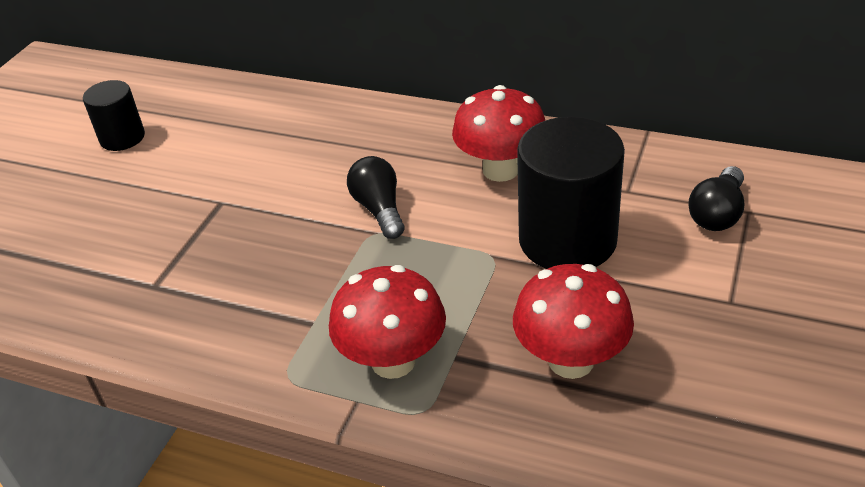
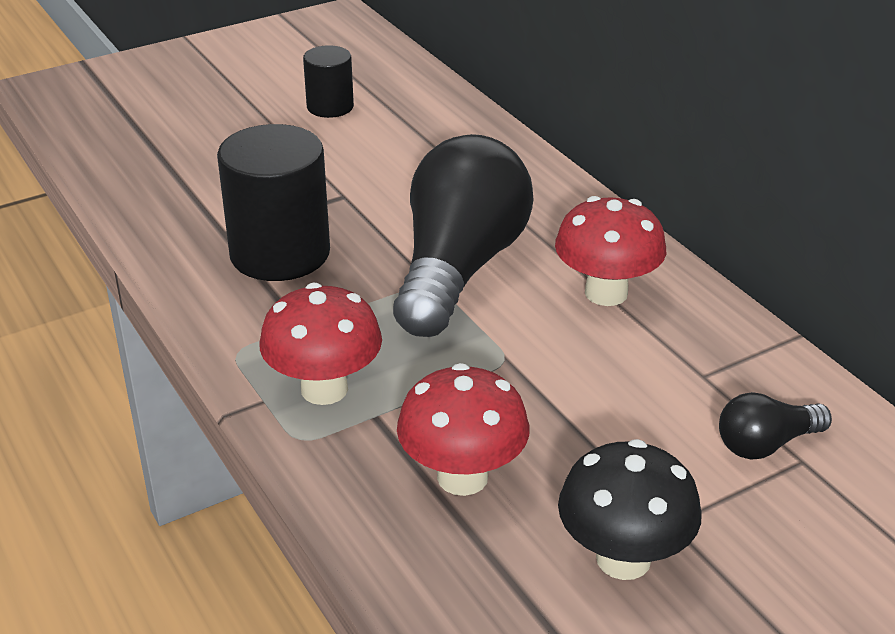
camera: 35 degrees right, 5 degrees down
black light bulb [347,156,405,239] -> black light bulb [393,134,533,337], size x2.22
black cylinder [517,117,625,269] -> black cylinder moved to [217,124,330,281]
none -> black mushroom [558,439,702,580]

